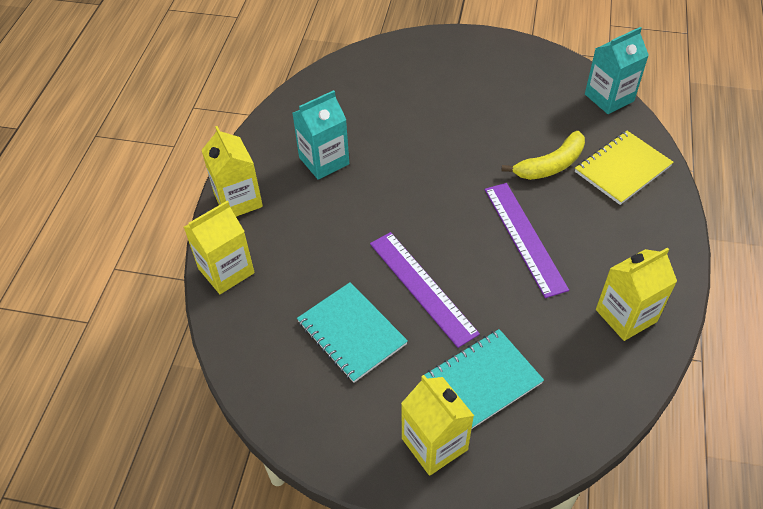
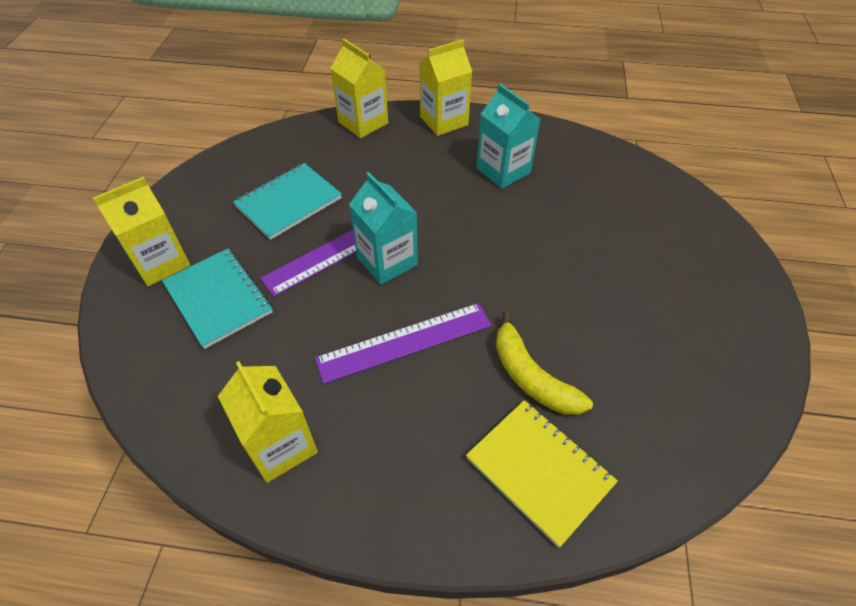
camera: 85 degrees right, 0 degrees up
turquoise carton [585,27,649,114] -> turquoise carton moved to [349,172,418,285]

